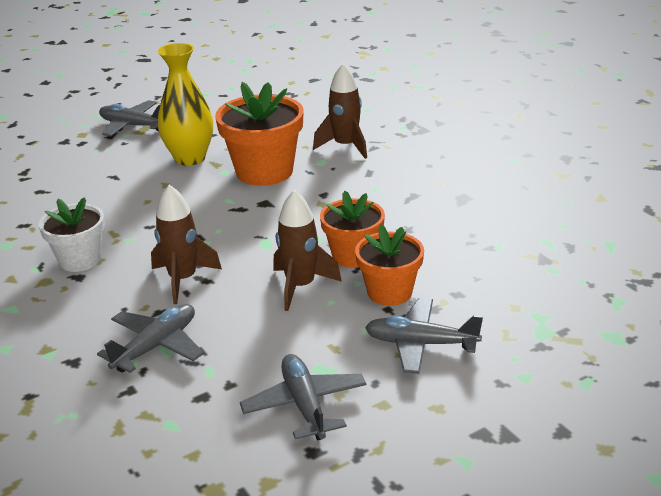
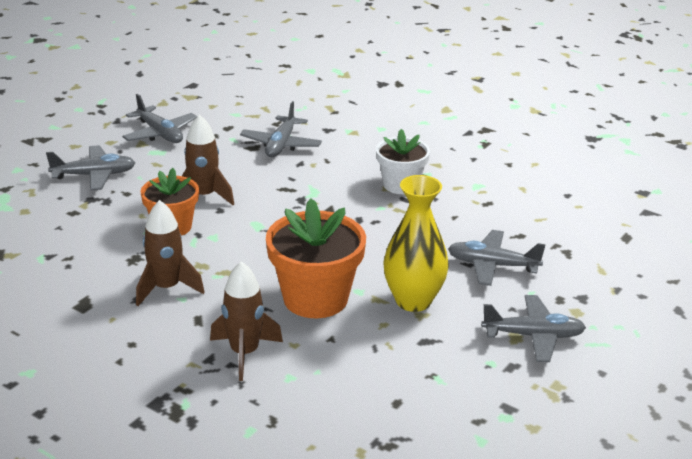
camera: 155 degrees right, 0 degrees up
brown rocket [151,185,222,304] -> brown rocket moved to [136,200,205,306]
orange flower pot [355,224,424,306] -> none
none -> grey plane [448,230,546,286]

